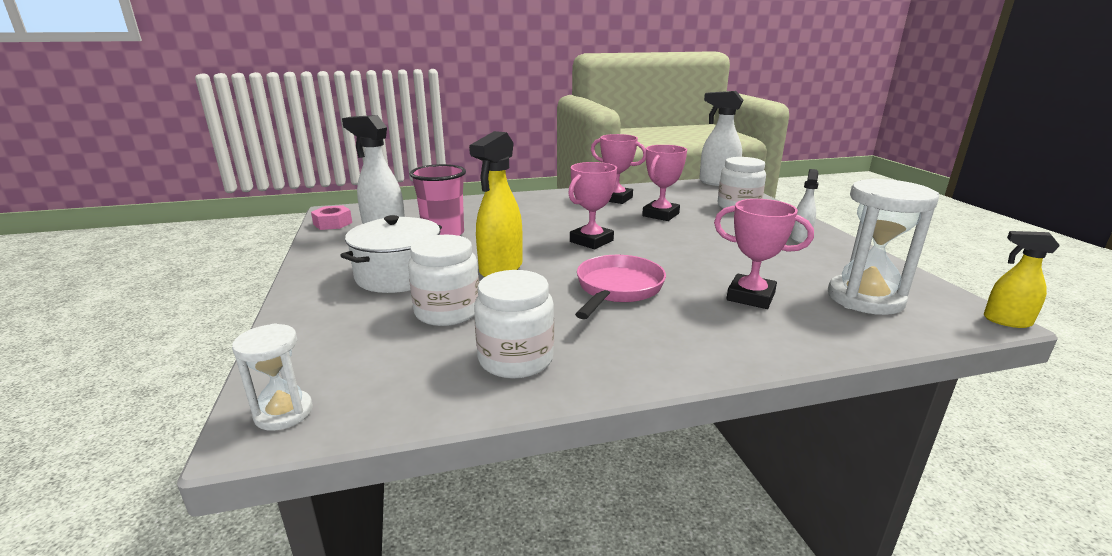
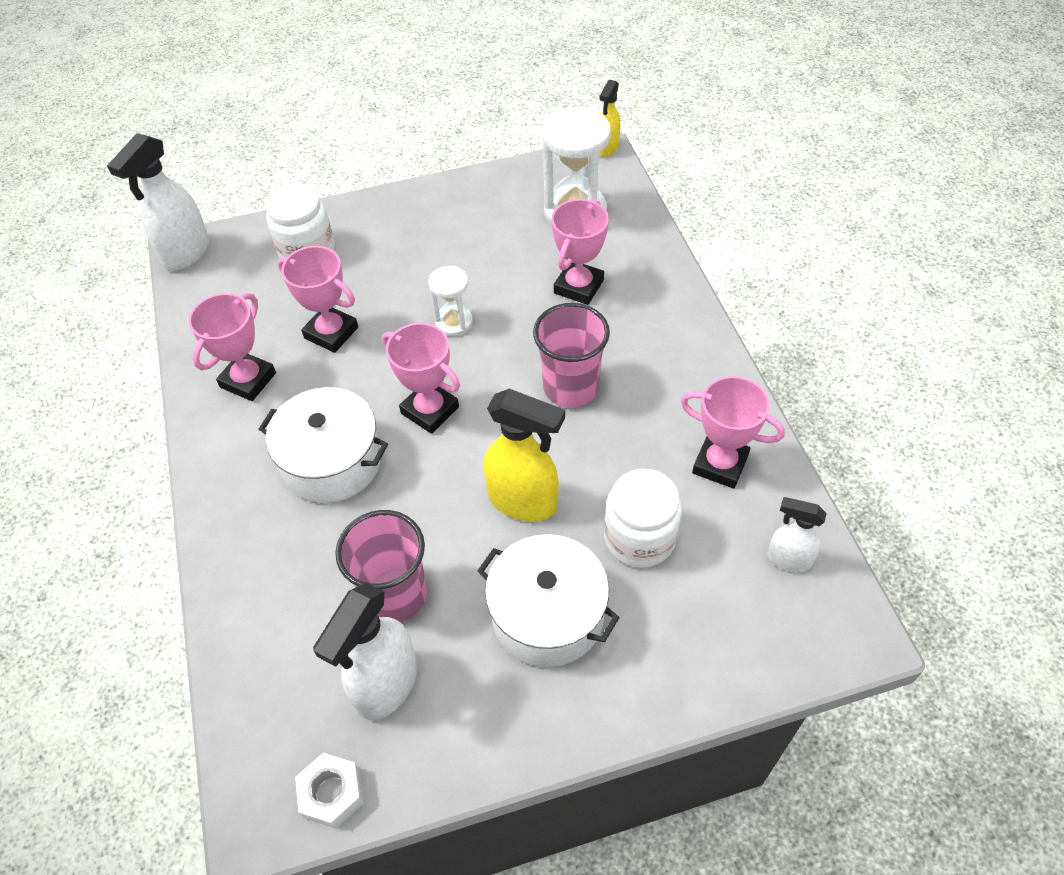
camera: 90 degrees left, 30 degrees up
white hourglass [232,323,313,431] -> white hourglass moved to [428,266,473,336]
pink nut [311,205,352,230] -> white nut [295,753,364,828]
white jar [474,270,554,379] -> pink trophy [681,376,785,489]
pink pan [575,255,666,319] -> pink cup [533,303,610,408]
white spray bottle [791,169,819,243] -> white spray bottle moved to [767,497,827,572]
none -> white pot [259,387,388,503]

